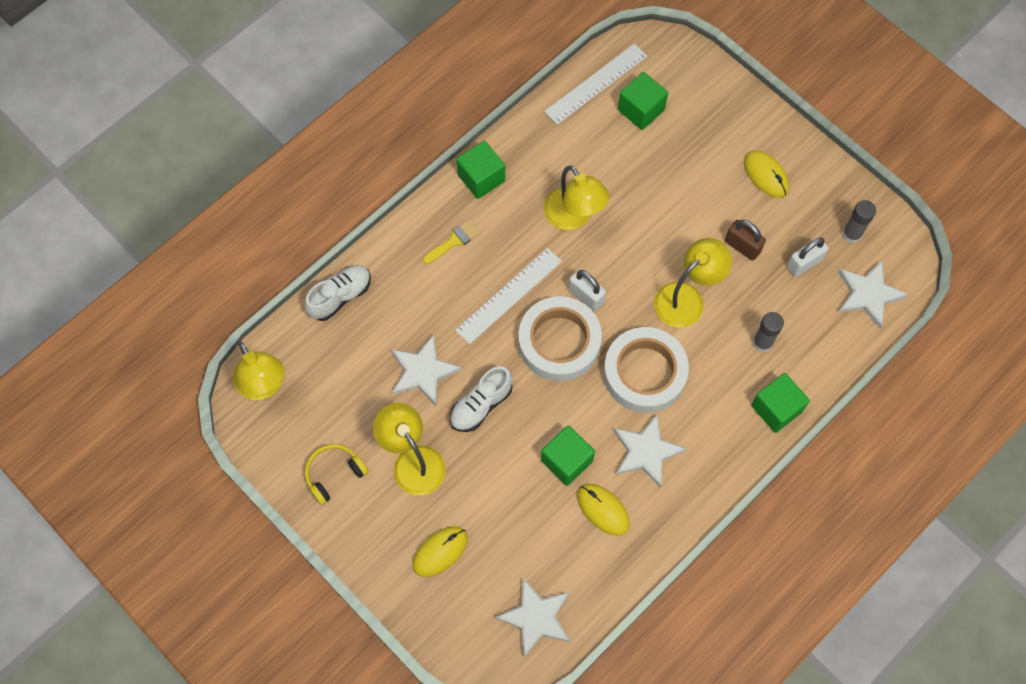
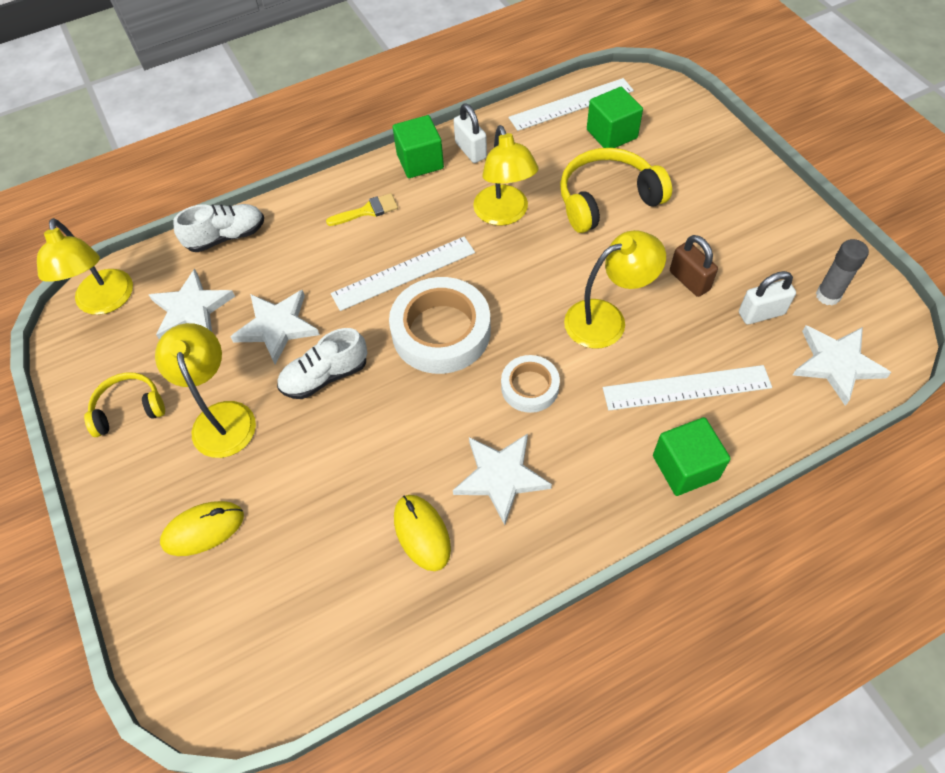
camera: 20 degrees right, 10 degrees down
white star [495,578,570,657] -> white star moved to [149,269,235,340]
green cube [541,425,595,486] -> none
white padlock [569,269,606,311] -> white padlock moved to [454,103,487,163]
white tape [604,327,689,413] -> white tape [501,355,560,413], size x0.56
yellow mouse [744,151,789,198] -> none
grey glue stick [753,312,784,352] -> white ruler [603,365,772,411]
none -> yellow headphones [560,148,672,233]

